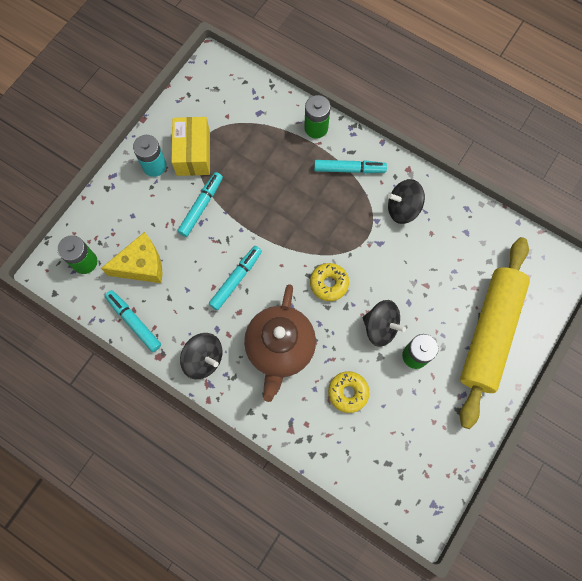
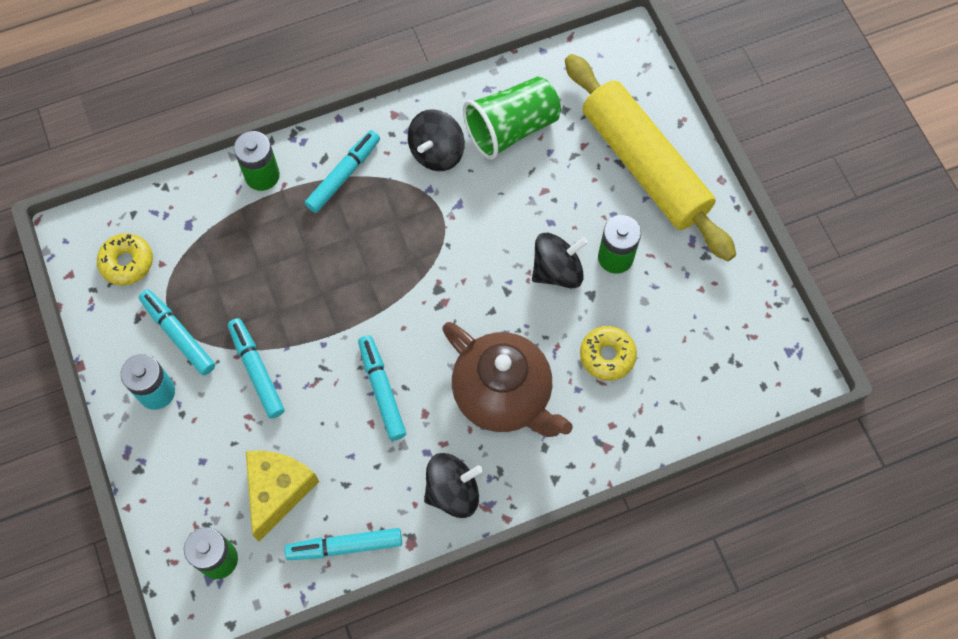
camera: 55 degrees left, 5 degrees down
yellow box [171,117,210,176] -> turquoise marker [139,289,215,376]
yellow donut [310,263,349,301] -> yellow donut moved to [97,233,153,285]
none -> green cup [463,76,561,160]

